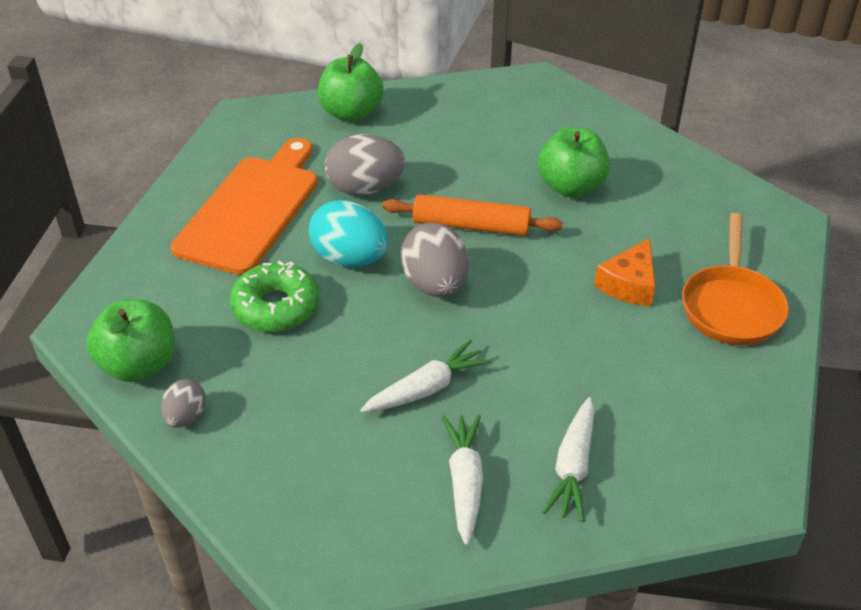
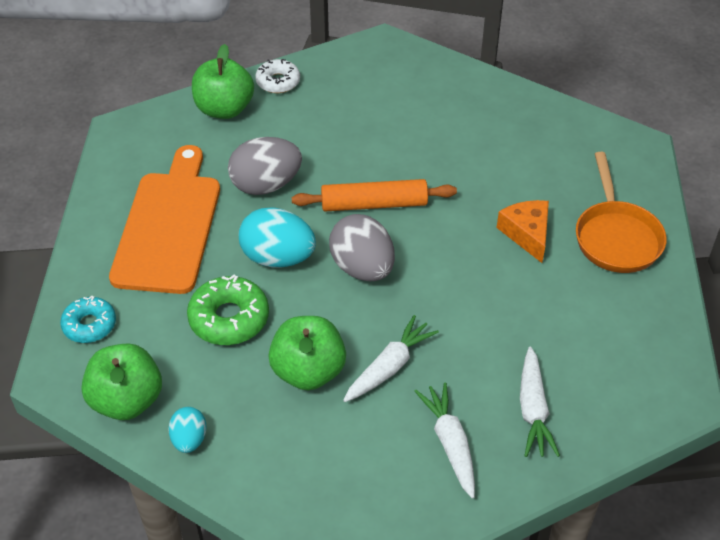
camera: 15 degrees left, 5 degrees up
grey egg [161,379,206,428] -> turquoise egg [168,407,207,453]
green apple [538,127,610,197] -> green apple moved to [268,316,346,390]
orange cheese [594,238,655,306] -> orange cheese turned 150 degrees clockwise [497,200,549,263]
none -> turquoise donut [60,296,116,343]
none -> white donut [255,59,300,93]

